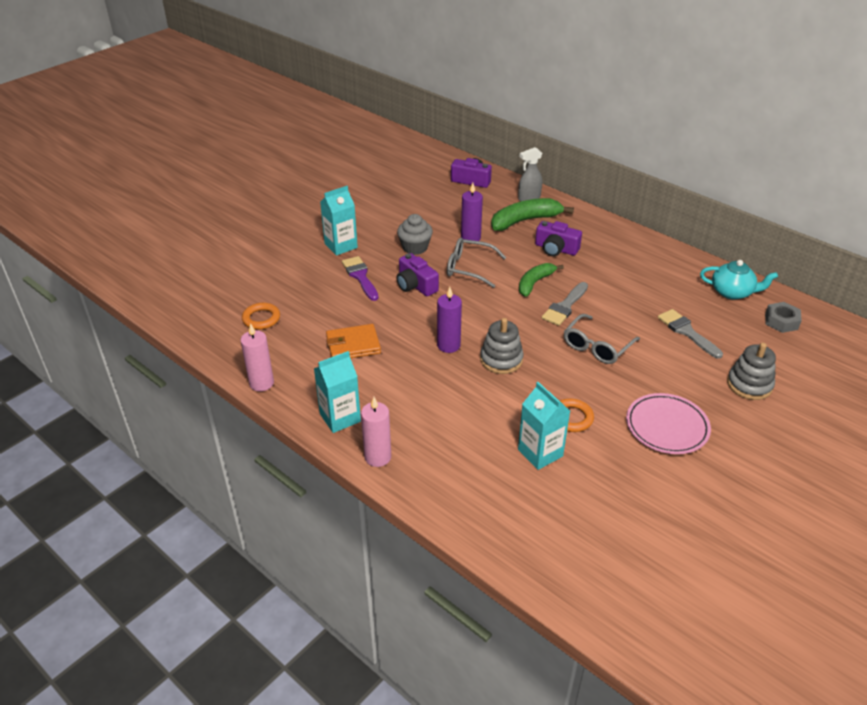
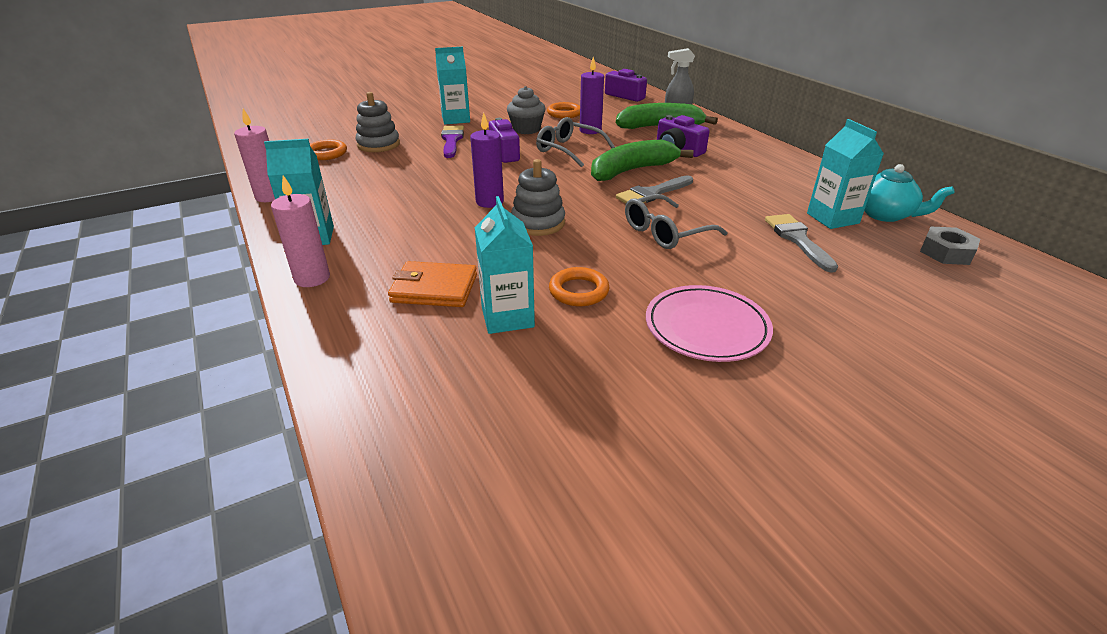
camera: 20 degrees right, 5 degrees down
orange wallet [326,324,381,358] -> orange wallet moved to [388,261,477,307]
green banana [519,263,564,297] -> green banana [591,140,694,181], size x1.52
grey stacking toy [727,343,776,400] -> grey stacking toy moved to [356,92,400,152]
none -> orange ring [547,102,580,119]
none -> turquoise carton [807,119,884,229]

